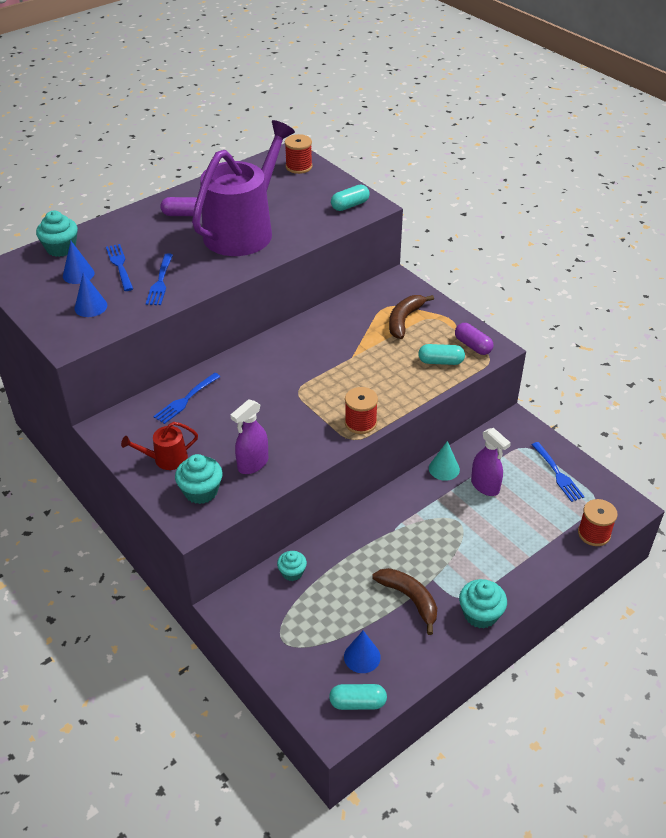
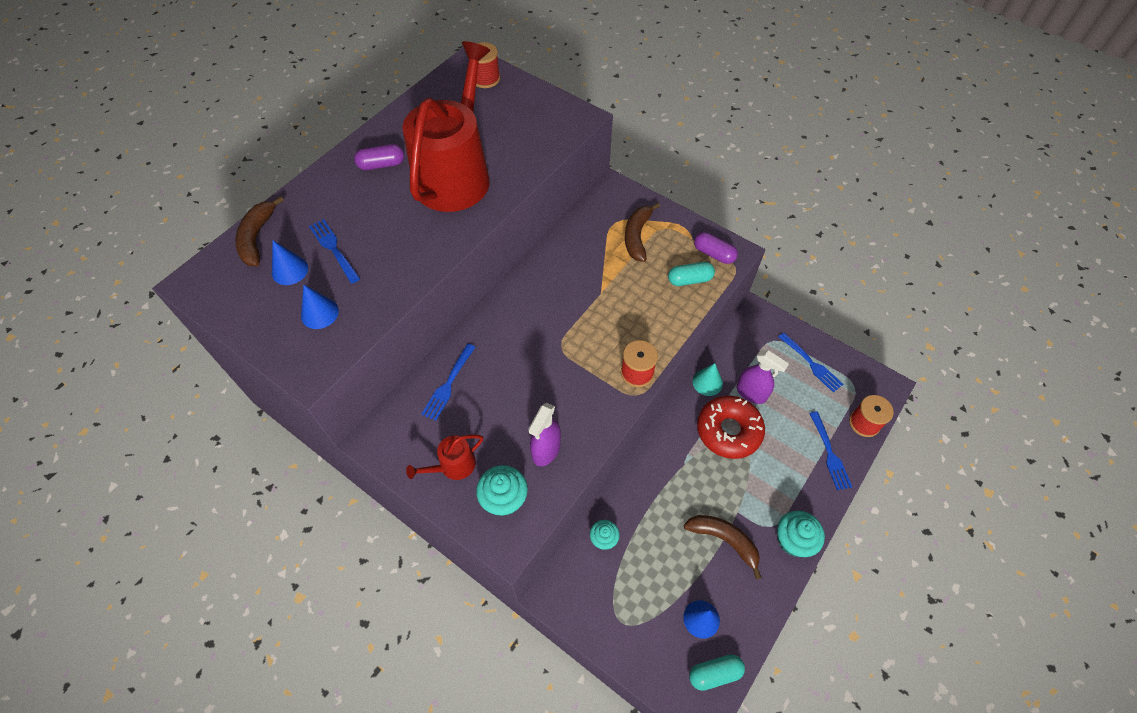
camera: 15 degrees left, 15 degrees up
turquoise cupcake [36,211,78,257] -> brown banana [235,196,284,266]
blue fork [146,253,173,305] -> blue fork moved to [809,411,852,490]
purple watering can [192,120,295,256] -> red watering can [402,41,491,212]
turquoise capsule [331,185,370,211] -> none
none -> red donut [697,396,765,459]

